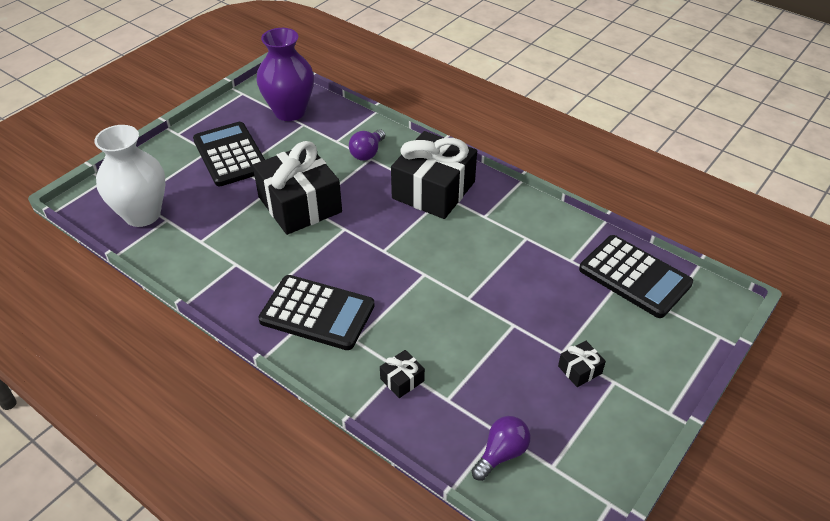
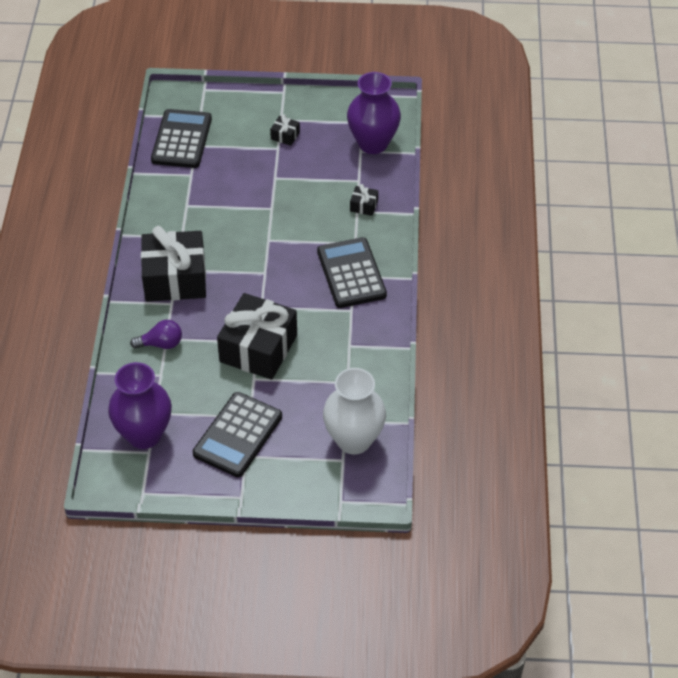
camera: 125 degrees left, 5 degrees up
purple light bulb [472,416,531,481] -> purple vase [347,72,401,154]

